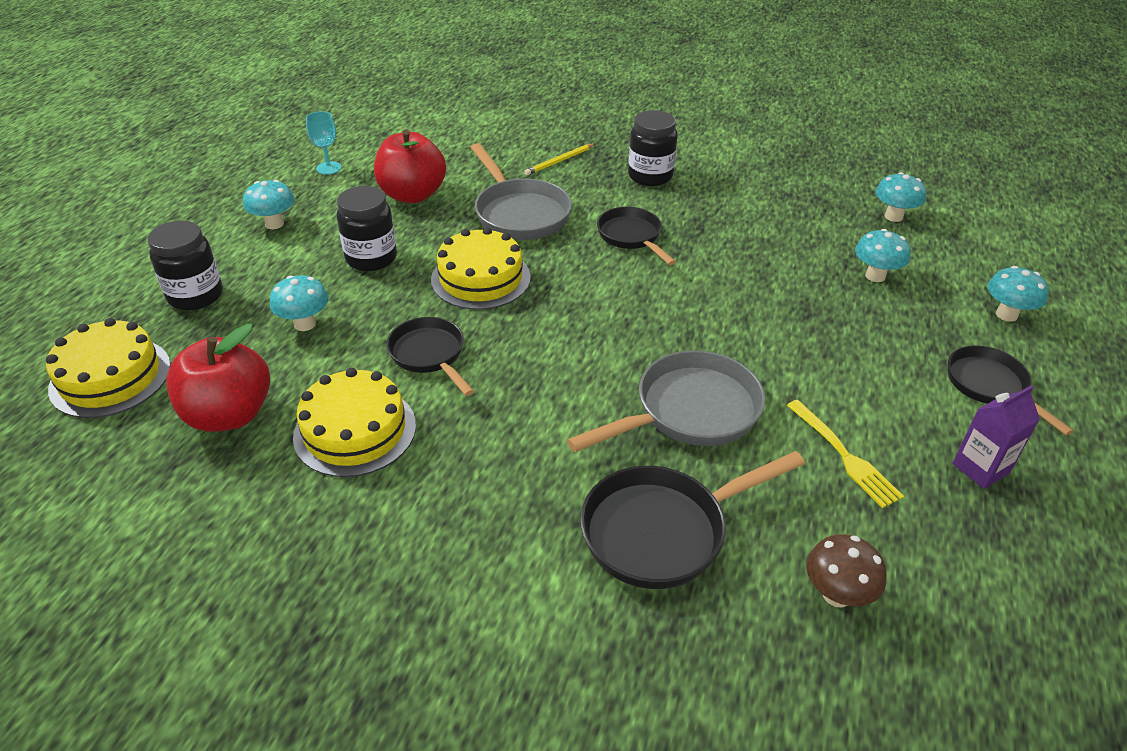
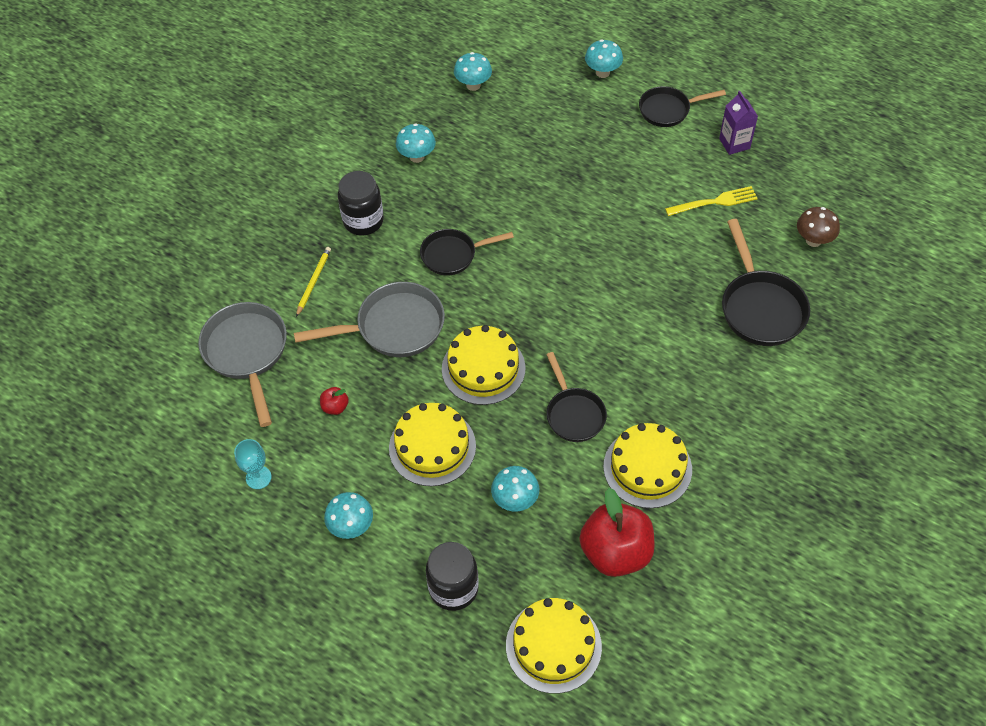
camera: 75 degrees left, 15 degrees up
black jar [337,186,397,271] -> yellow cake [389,403,476,486]
red apple [374,129,446,203] -> red apple [320,387,349,415], size x0.42
black pan [386,317,474,396] -> black pan turned 90 degrees counterclockwise [546,352,607,442]
yellow pencil [524,143,595,175] -> yellow pencil turned 135 degrees counterclockwise [296,247,331,317]
grey pan [567,350,765,452] -> grey pan moved to [198,302,287,427]
turquoise mushroom [855,229,910,282] -> turquoise mushroom moved to [396,123,436,163]

